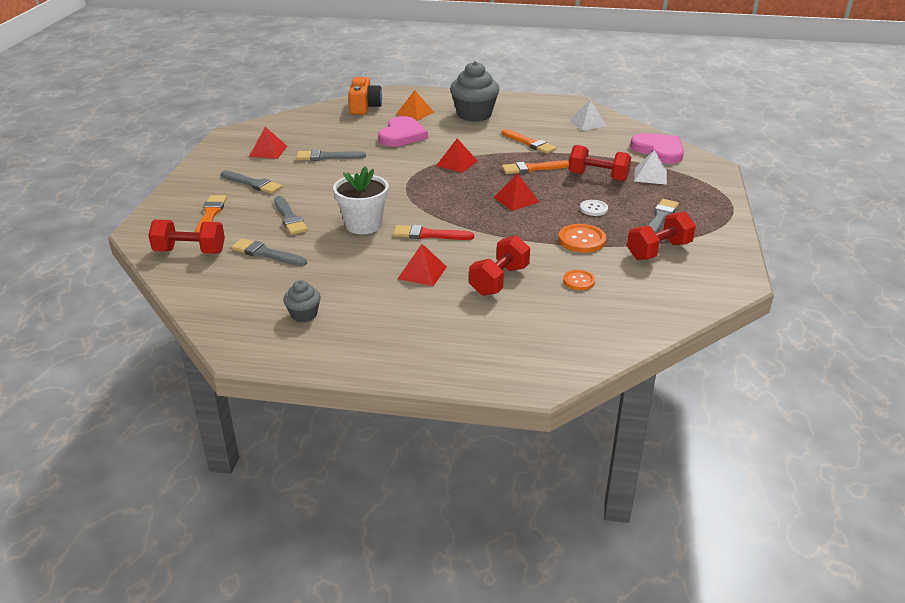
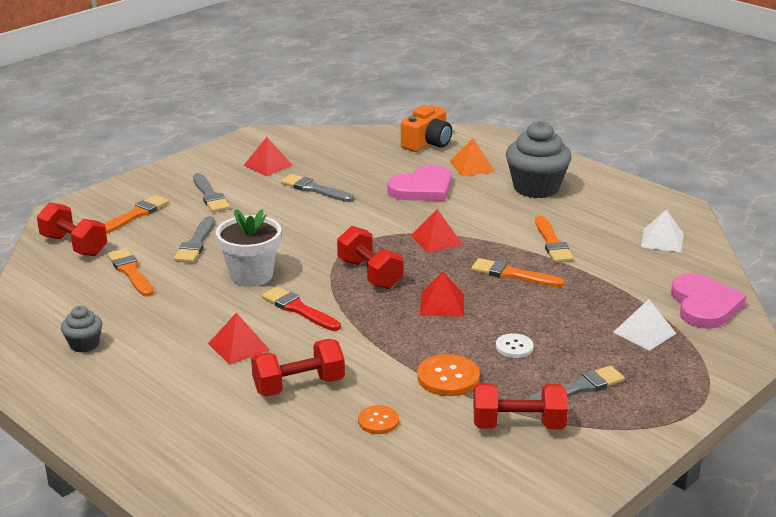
camera: 35 degrees right, 5 degrees down
grey brush [231,238,307,266] -> orange brush [107,248,154,297]
red dumbbell [569,145,631,182] -> red dumbbell moved to [337,226,404,289]

